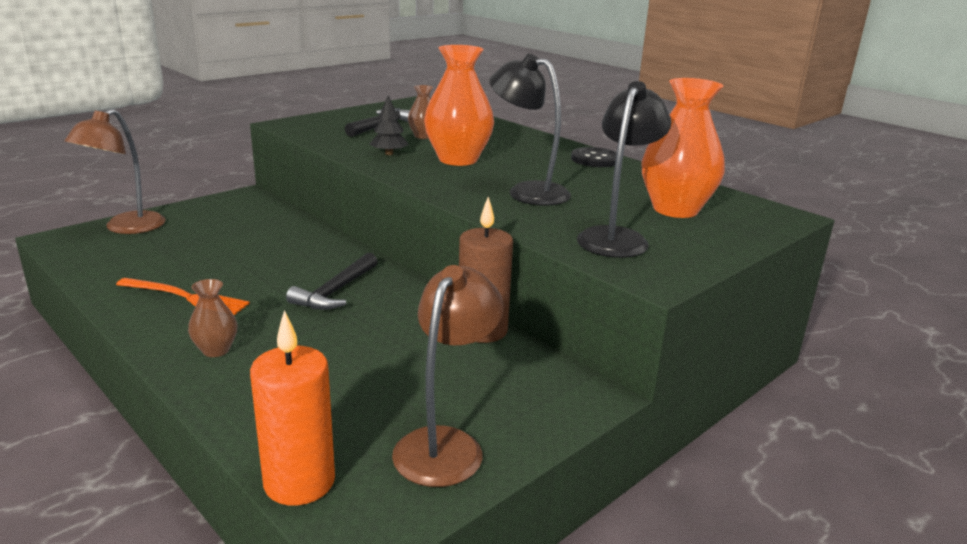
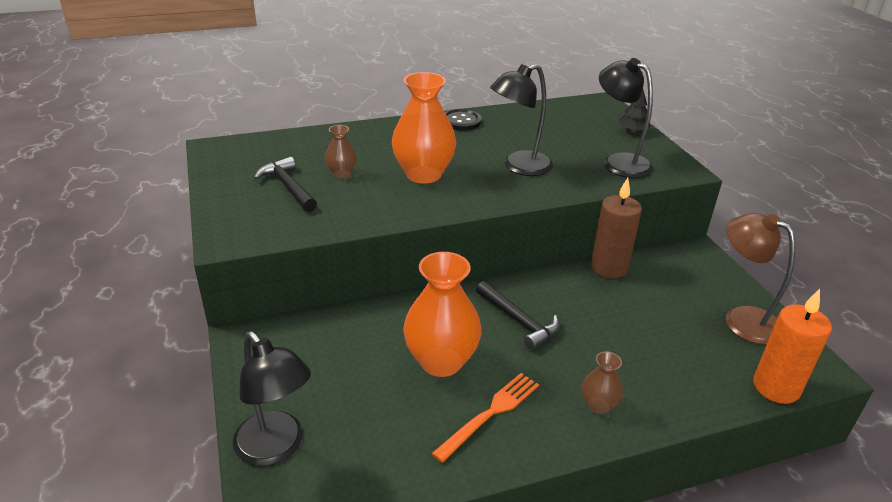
camera: 65 degrees left, 10 degrees up
brown lamp [64,109,166,234] -> black lamp [233,331,311,466]
black tree [370,95,409,155] -> black tree moved to [618,90,651,133]
orange vase [642,78,725,218] -> orange vase moved to [403,252,482,377]

